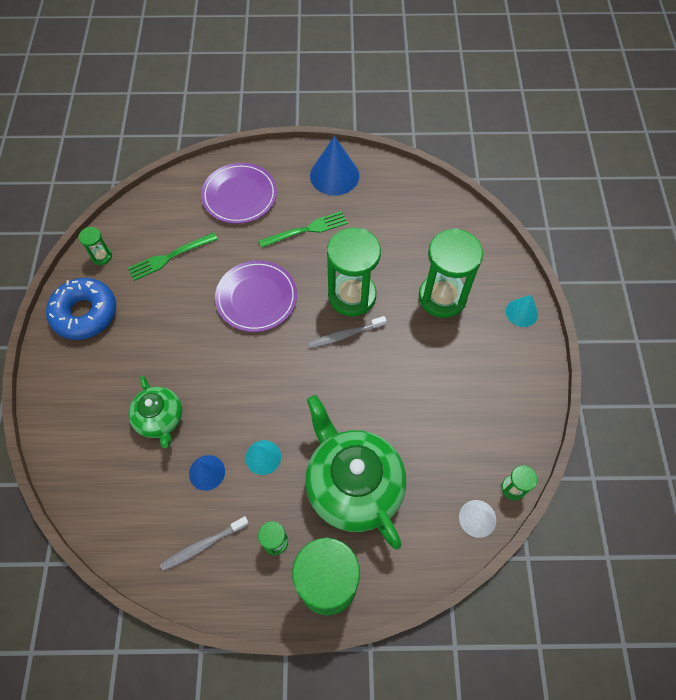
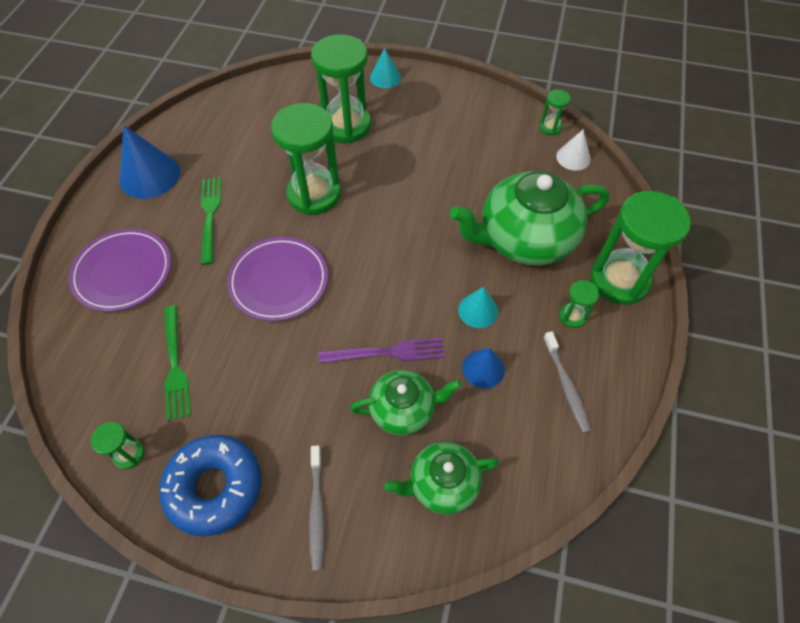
camera: 75 degrees left, 5 degrees down
grey toothbrush [308,316,387,349] -> grey toothbrush moved to [309,445,325,571]
none -> purple fork [319,338,445,364]
none -> green teapot [384,441,499,515]

